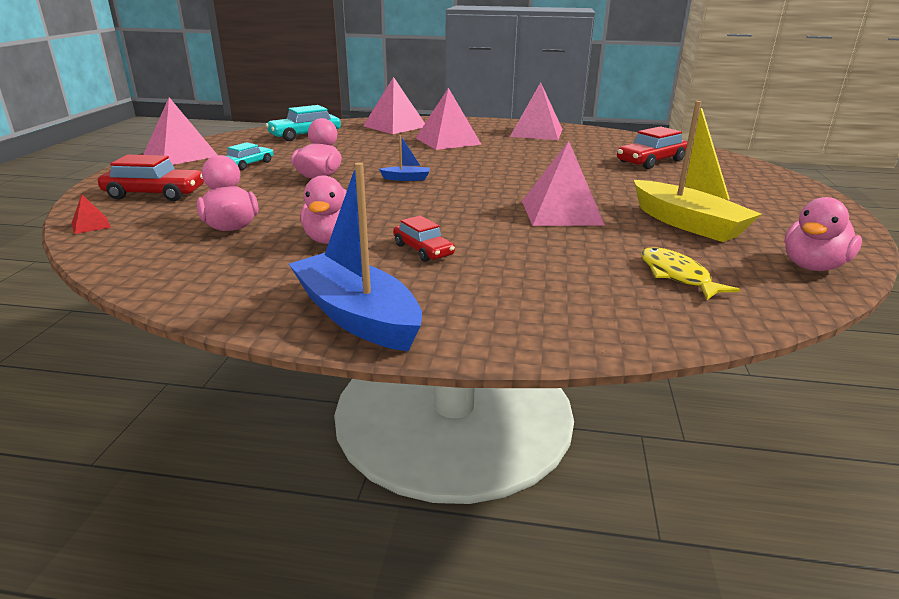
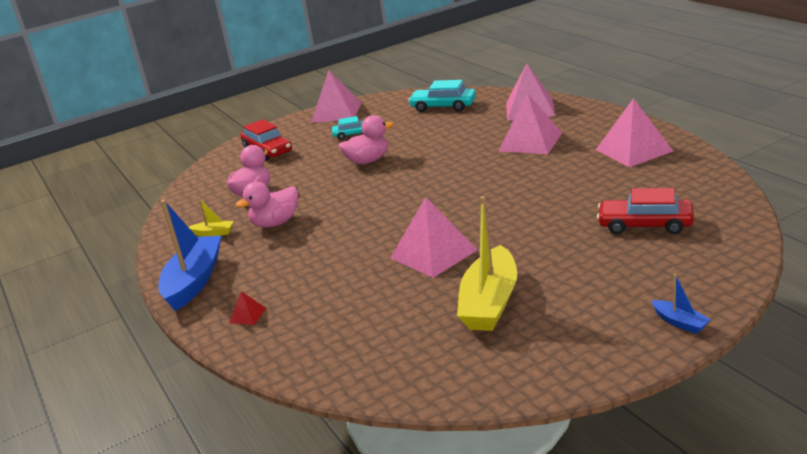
camera: 55 degrees right, 0 degrees up
red pyramid [71,194,111,234] -> red pyramid moved to [229,291,266,325]
blue boat [379,135,430,181] -> blue boat moved to [651,274,711,334]
red car [393,215,455,262] -> none
yellow fish [641,247,740,300] -> none
pink duck [784,197,862,271] -> none
none -> yellow boat [189,198,234,236]

